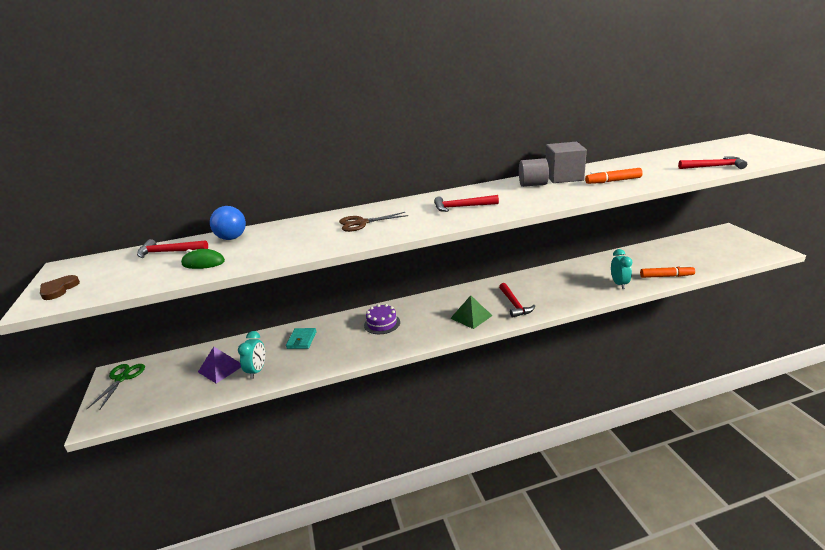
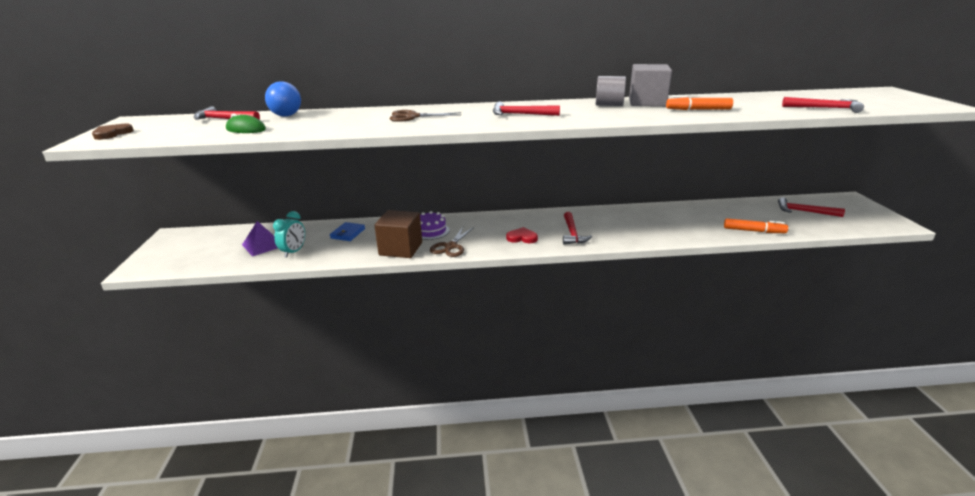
camera: 10 degrees right, 0 degrees up
green scissors [87,364,145,410] -> none
turquoise wallet [286,328,316,349] -> blue wallet [330,222,365,241]
green pyramid [450,295,493,329] -> red heart [506,227,538,243]
turquoise clock [611,249,632,289] -> none
none -> brown cube [374,210,422,258]
none -> brown scissors [430,227,474,257]
none -> red hammer [778,197,845,217]

